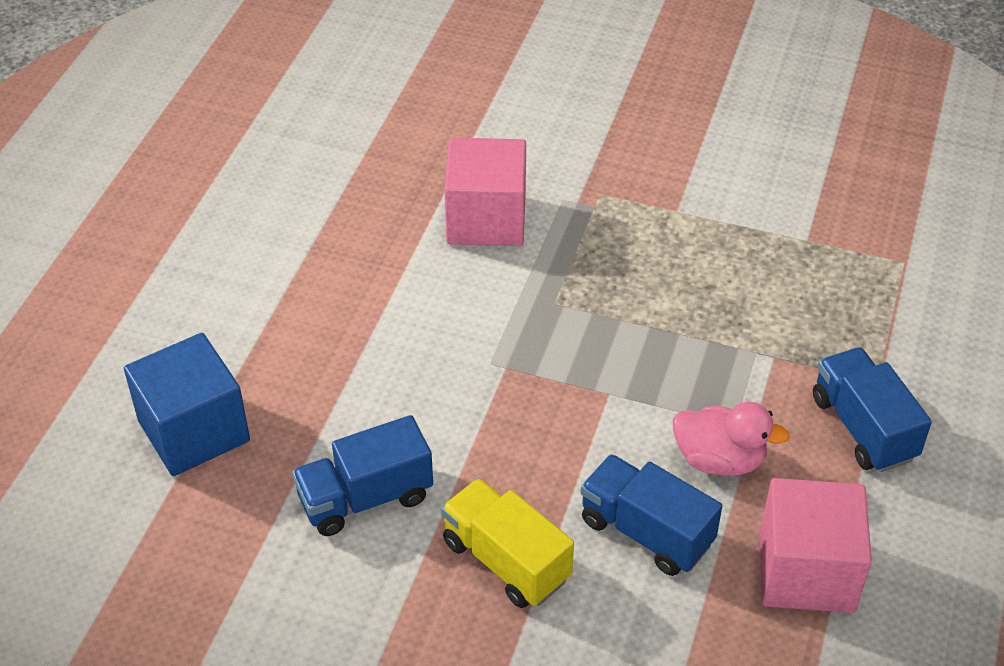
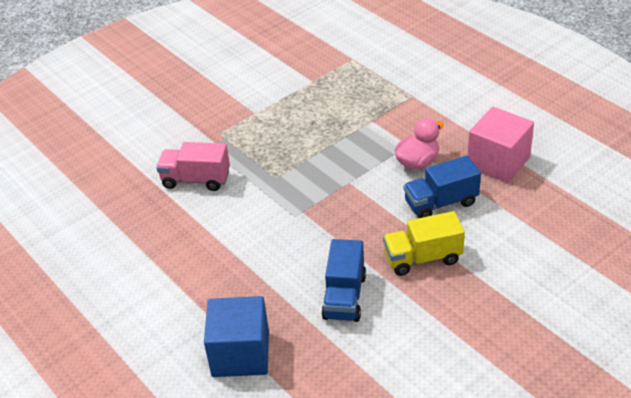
camera: 55 degrees left, 5 degrees down
pink cube [444,137,526,246] -> pink truck [156,142,230,191]
blue truck [813,347,932,472] -> none

